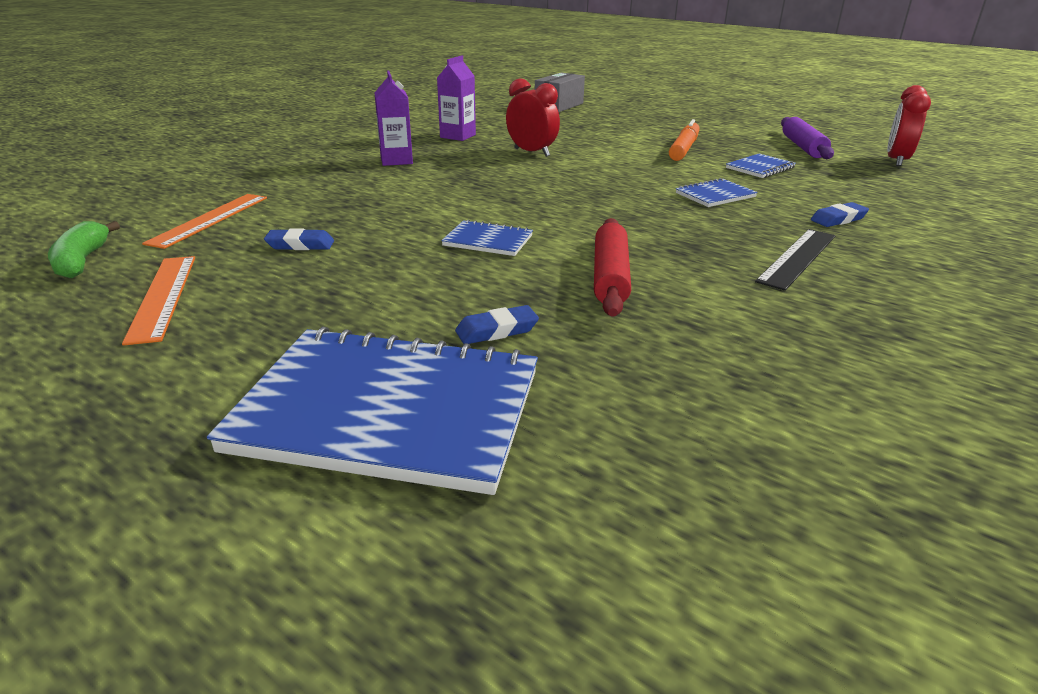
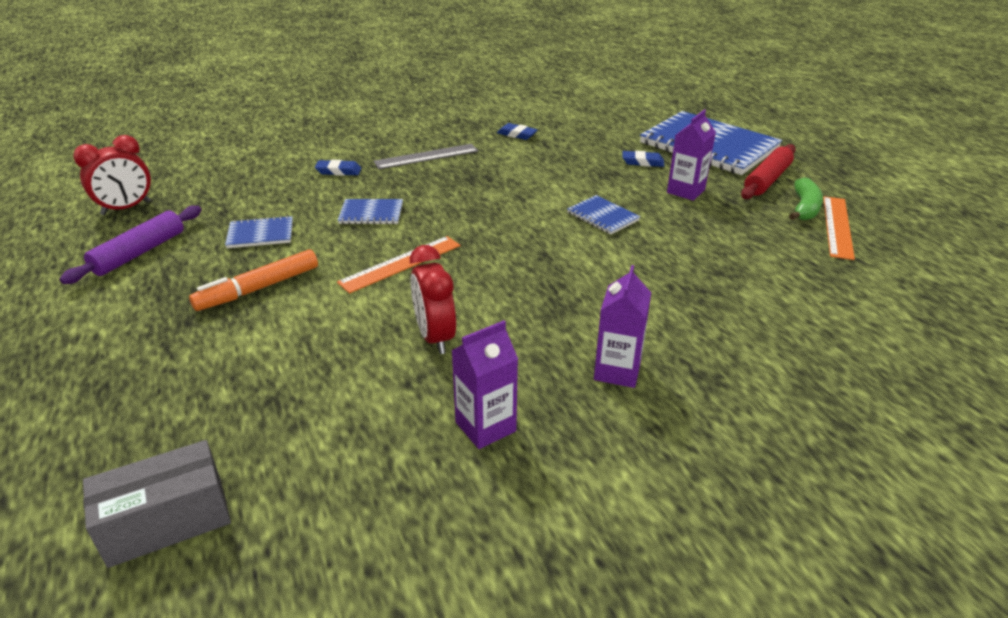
camera: 150 degrees left, 5 degrees up
green banana [48,221,120,278] -> green banana moved to [789,177,823,220]
orange ruler [142,194,267,249] -> orange ruler moved to [337,236,461,293]
blue eraser [264,228,334,250] -> blue eraser moved to [497,123,538,140]
red rolling pin [594,218,631,317] -> red rolling pin moved to [741,144,796,199]
black ruler [755,229,836,291] -> grey ruler [374,144,478,169]
none -> purple carton [667,109,716,201]

